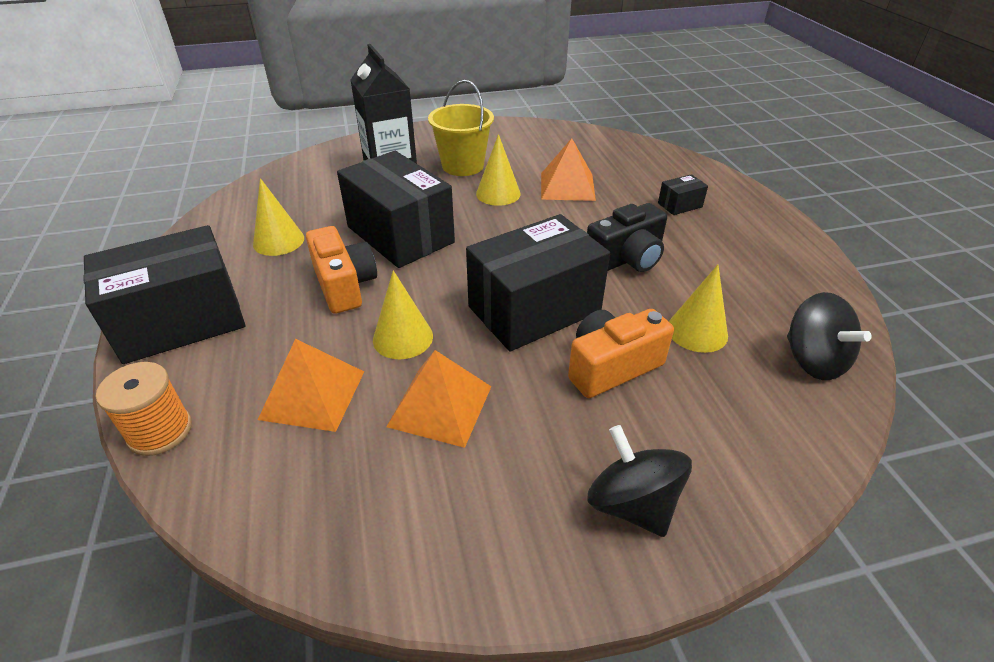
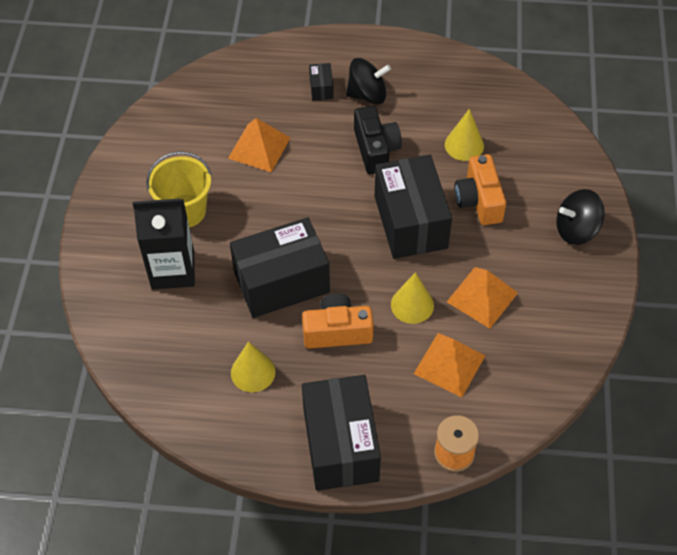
camera: 70 degrees left, 15 degrees up
yellow cone [476,134,521,206] -> none
black spinning top [787,292,872,380] -> black spinning top moved to [346,58,391,104]

